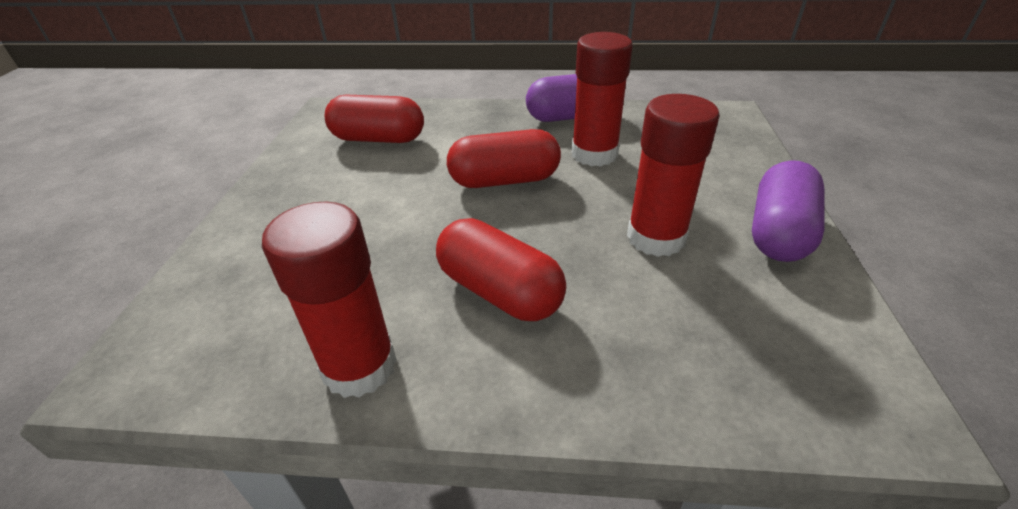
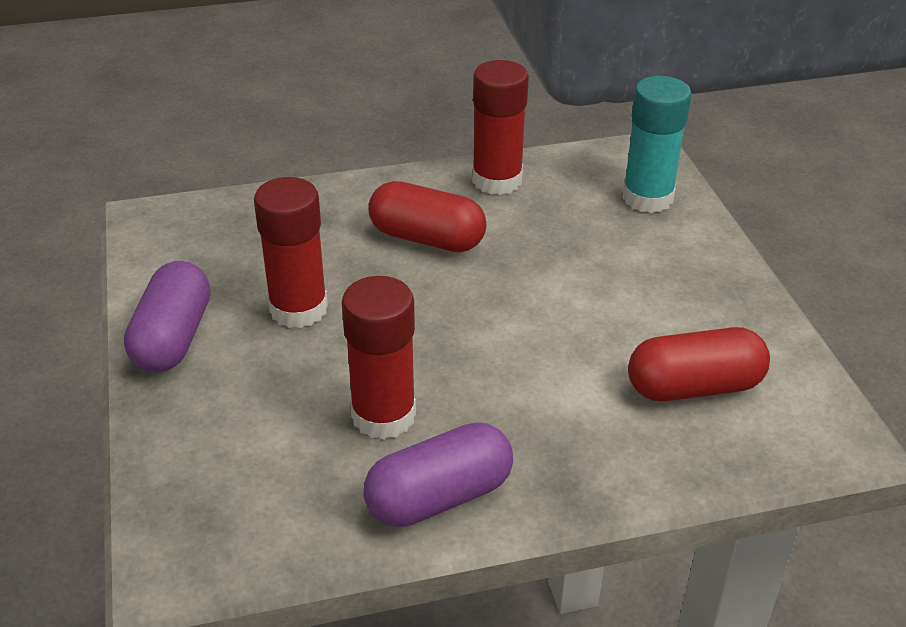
camera: 160 degrees right, 0 degrees up
red capsule [447,129,561,188] -> none
none -> turquoise glue stick [622,76,692,213]

